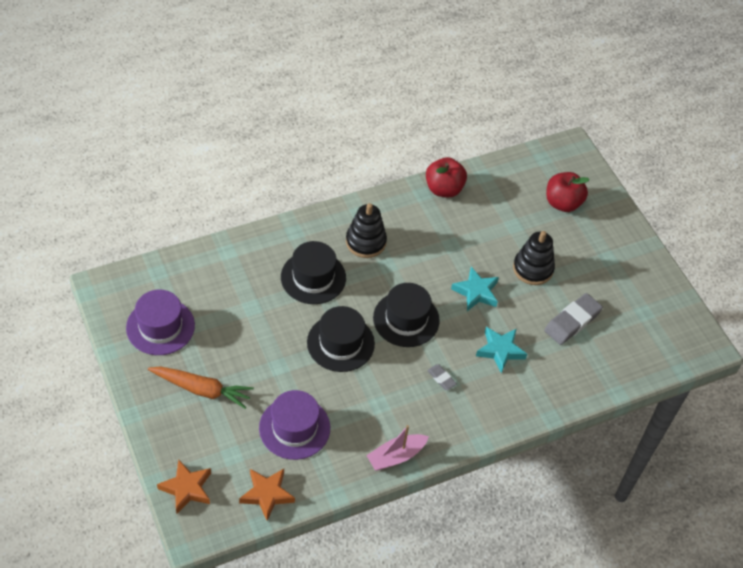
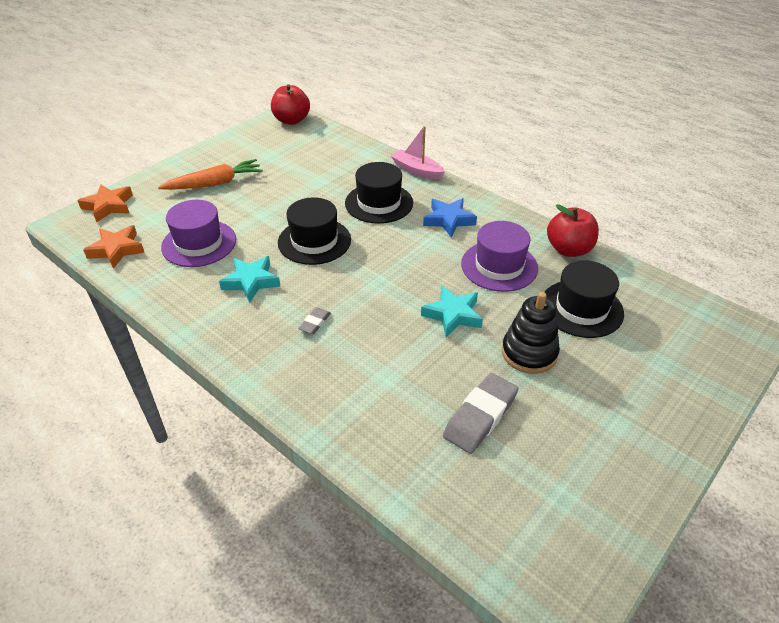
camera: 70 degrees right, 10 degrees down
purple hat [126,290,195,355] -> purple hat moved to [461,221,538,292]
orange carrot [148,366,254,409] -> orange carrot turned 105 degrees counterclockwise [158,159,263,190]
black stacking toy [346,203,387,258] -> blue star [423,198,477,237]
pink boat [366,425,429,470] -> pink boat moved to [391,126,445,179]
black hat [373,283,440,347] -> black hat moved to [545,261,624,338]
turquoise star [476,327,527,373] -> turquoise star moved to [219,256,280,303]
grey eraser [544,293,603,345] -> grey eraser turned 75 degrees counterclockwise [443,373,518,454]
red apple [546,172,590,212] -> red apple moved to [271,84,310,125]

